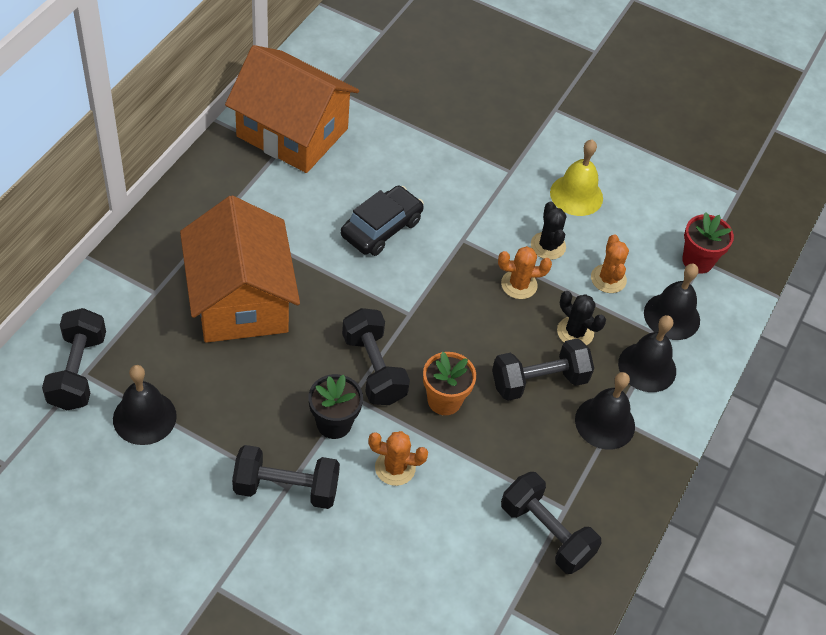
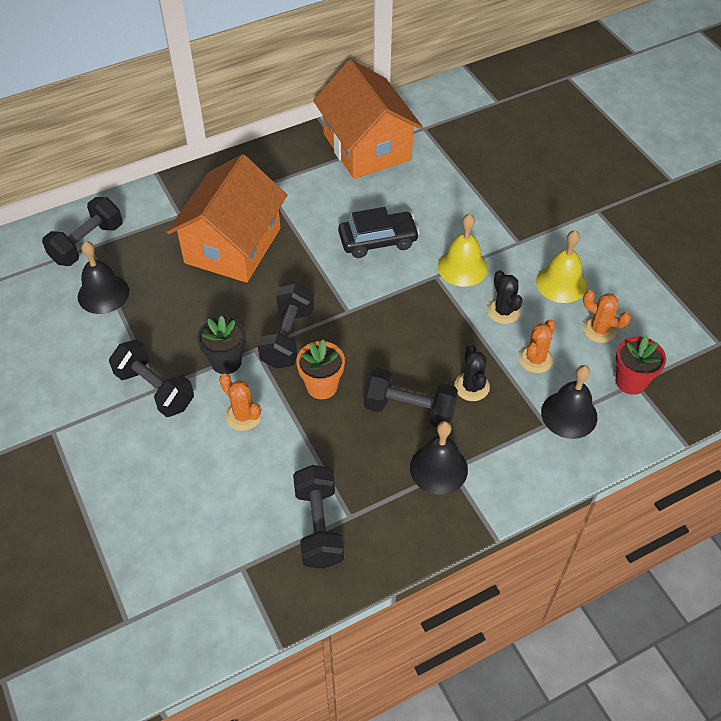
camera: 40 degrees right, 0 degrees up
orange cactus [498,246,552,299] -> orange cactus moved to [583,290,631,343]
black cactus [531,201,566,260] -> black cactus turned 45 degrees counterclockwise [487,270,523,324]
black bell [618,315,676,392] -> none
none -> yellow bell [438,214,488,287]

